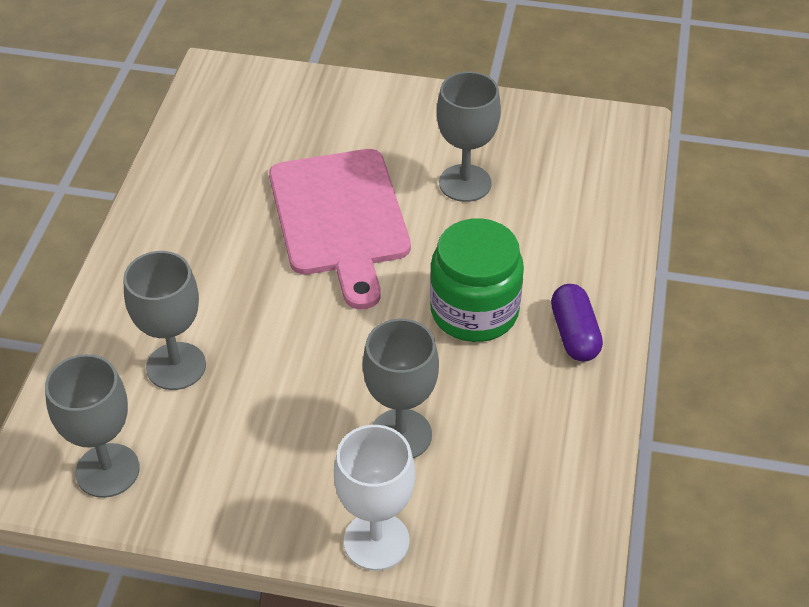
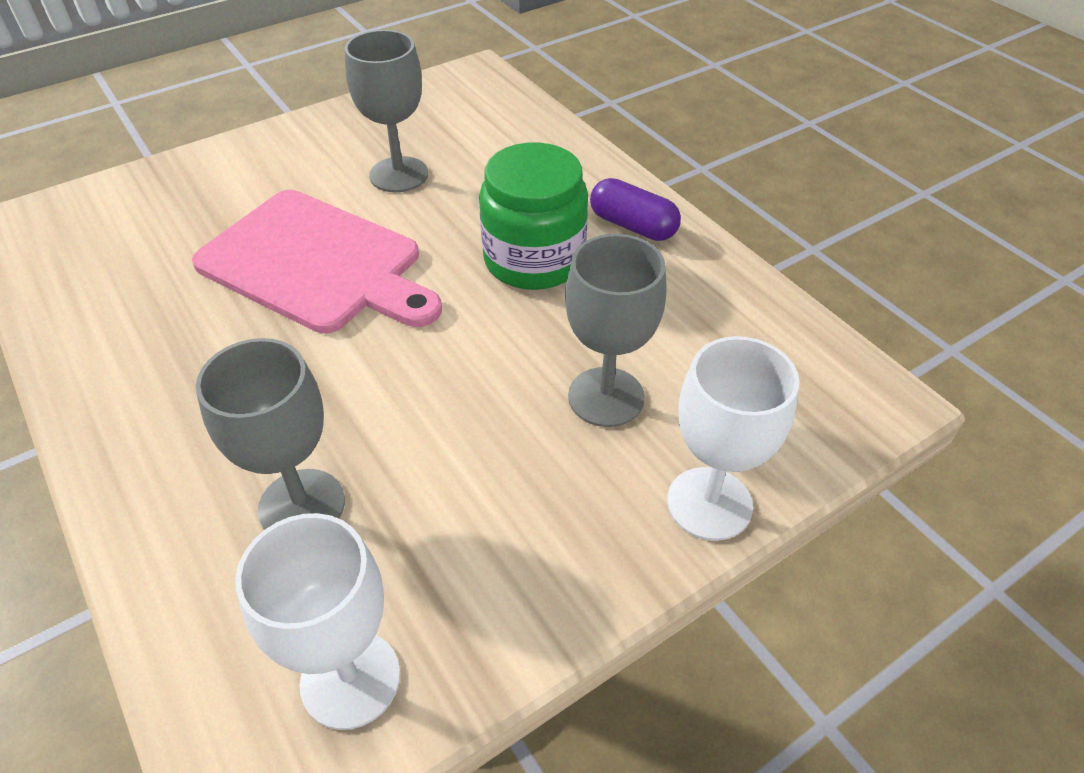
camera: 45 degrees left, 0 degrees up
grey goblet [45,354,140,498] -> white goblet [235,513,400,730]

